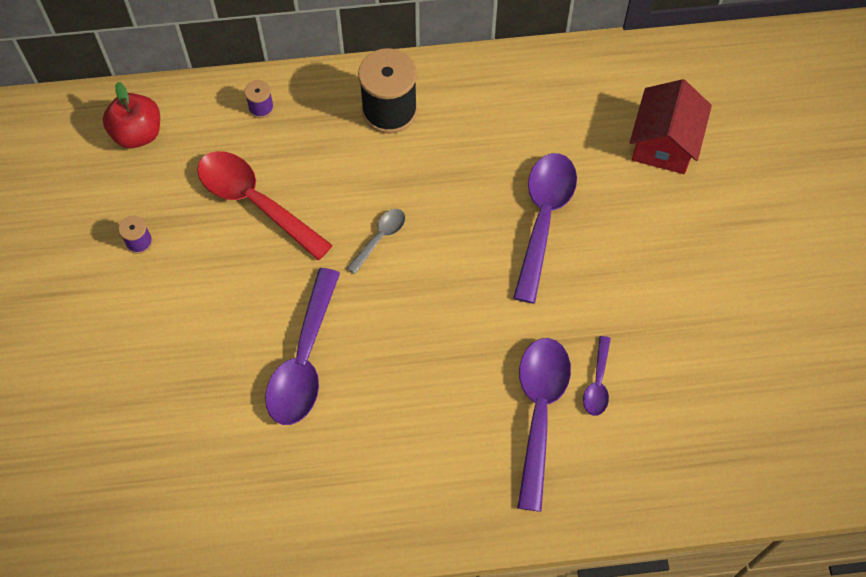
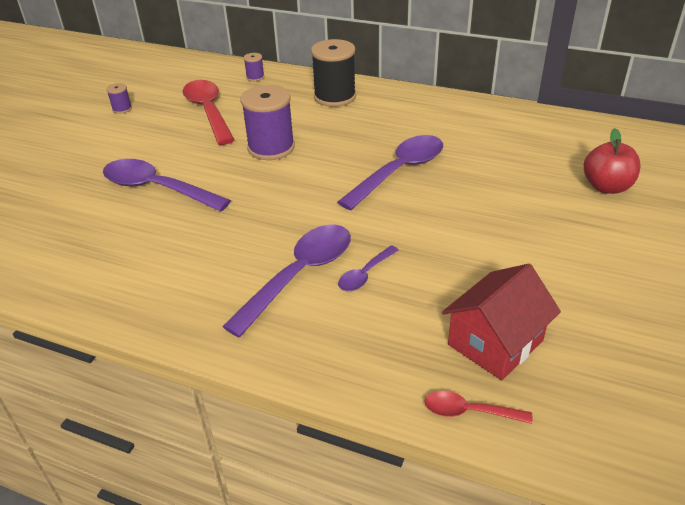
camera: 30 degrees right, 25 degrees down
red apple [103,82,160,149] -> red apple moved to [584,128,641,194]
purple spoon [265,268,340,425] -> purple spoon turned 75 degrees clockwise [103,159,231,212]
grey spoon [347,209,405,274] -> purple spool [240,85,295,160]
red house [630,79,712,174] -> red house moved to [442,264,561,380]
none -> red spoon [424,391,533,424]

